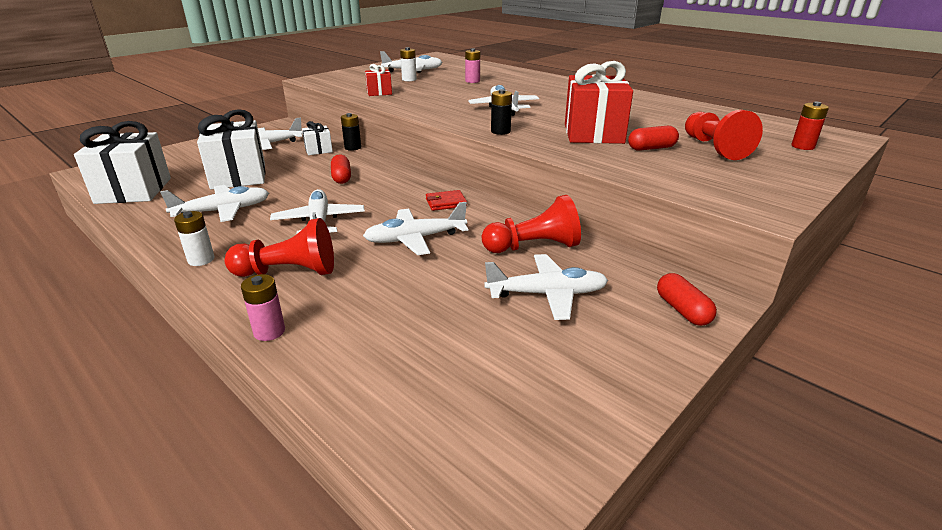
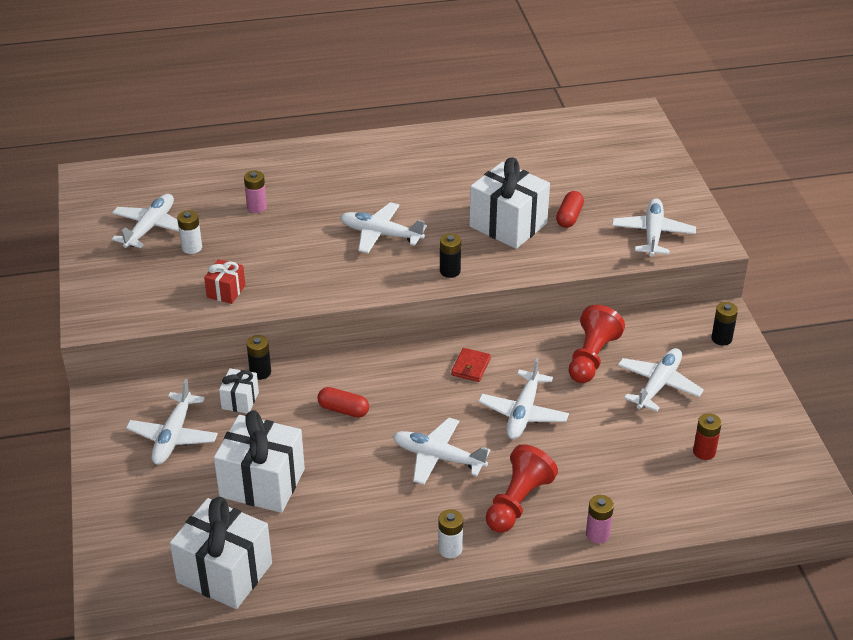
camera: 55 degrees left, 10 degrees up
white plane [160,185,269,222] -> white plane moved to [612,198,696,257]
red gift [565,61,633,144] -> white gift [469,157,550,249]
red capsule [657,273,717,326] -> black battery [711,302,738,346]
red pawn [685,110,763,160] -> none
red battery [791,102,829,150] -> red battery moved to [693,413,722,460]

